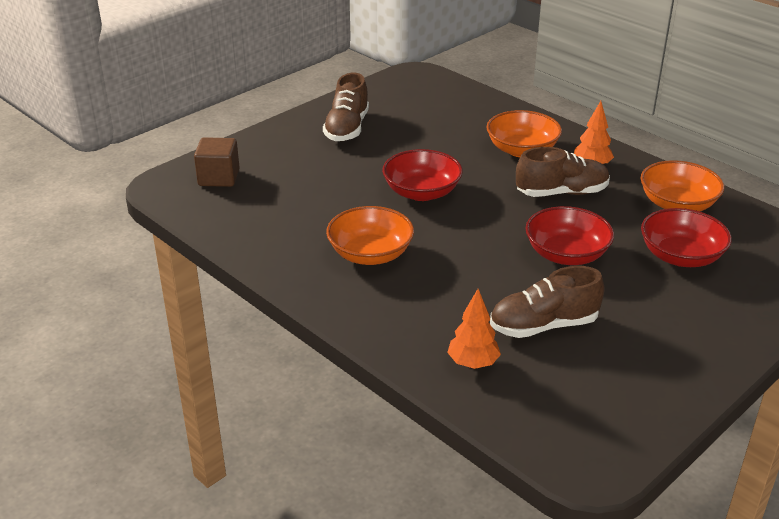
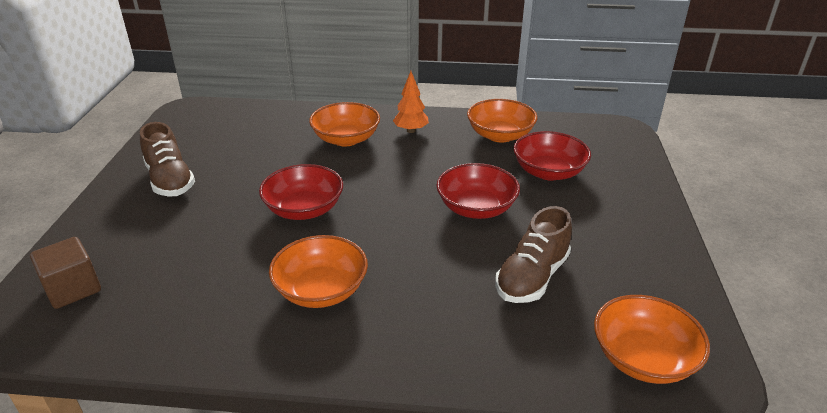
camera: 40 degrees left, 0 degrees up
orange tree [447,289,501,369] -> none
brown shoe [516,147,610,197] -> none
none -> orange bowl [594,295,710,384]

